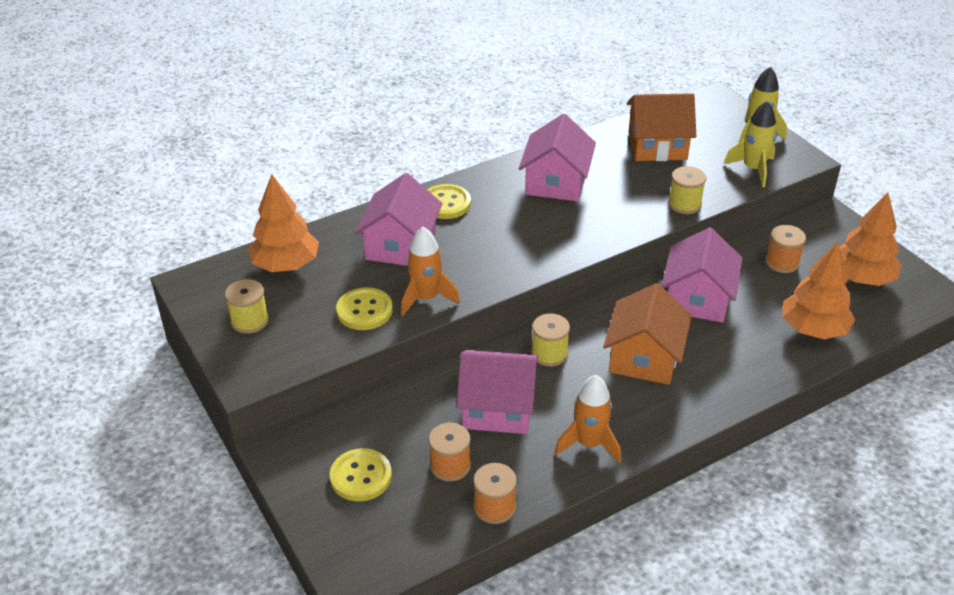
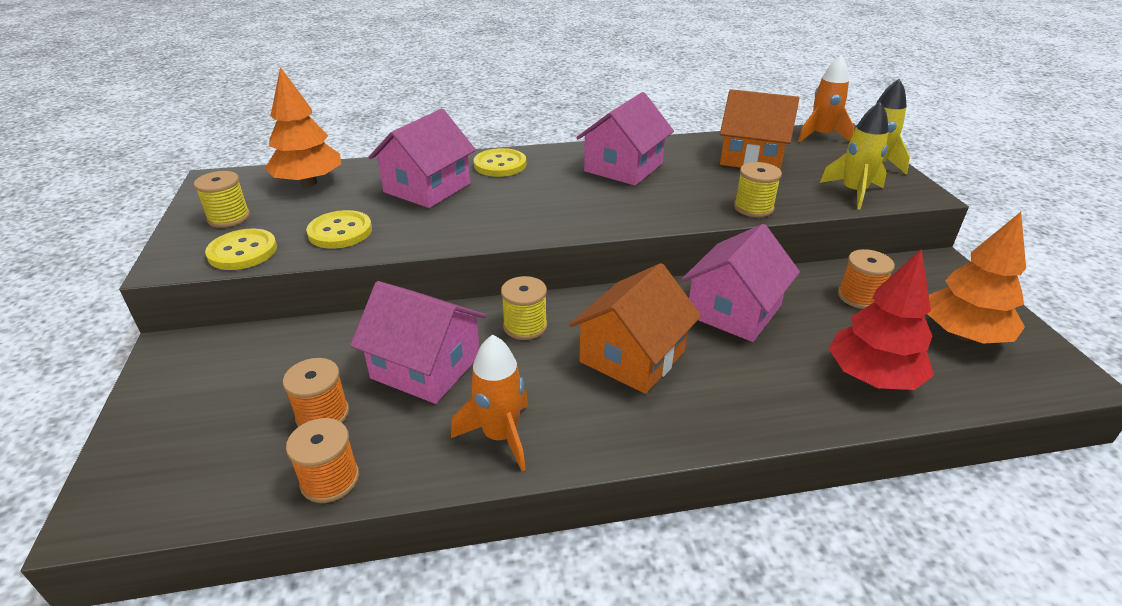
camera: 20 degrees right, 5 degrees down
yellow button [330,448,392,502] -> yellow button moved to [205,229,277,270]
orange rocket [401,227,460,316] -> orange rocket moved to [798,55,854,142]
orange tree [782,242,855,339] -> red tree [829,249,934,390]

